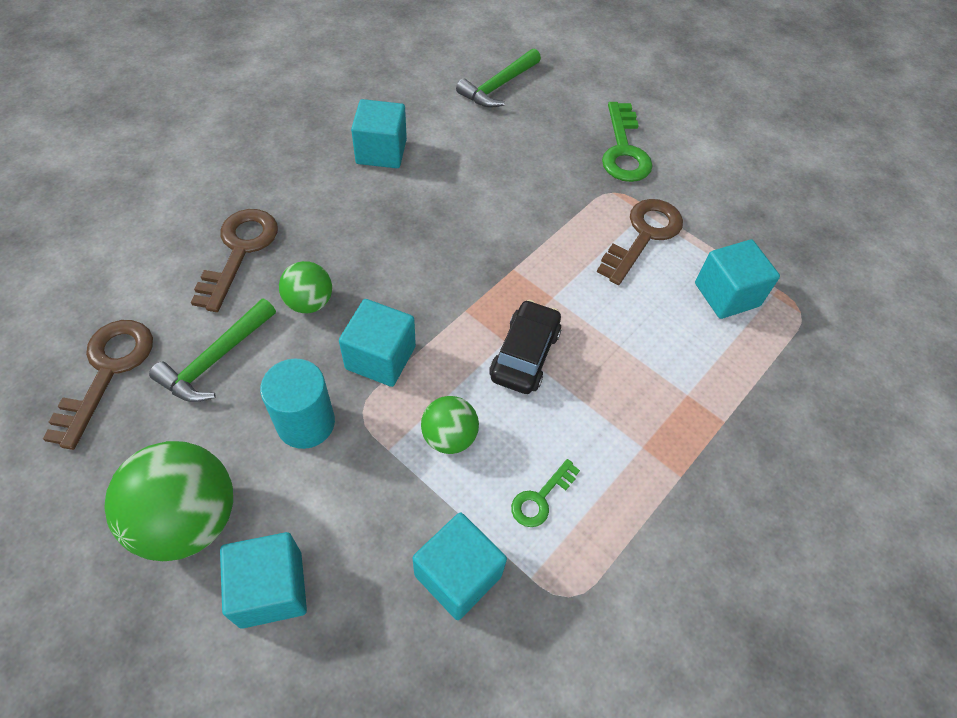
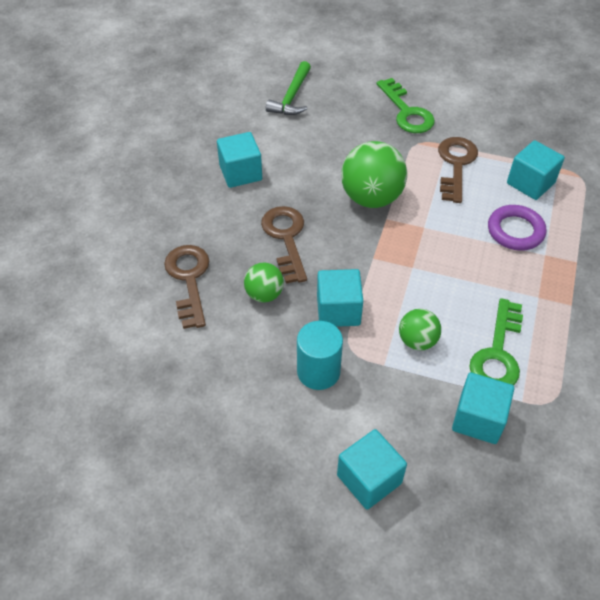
camera: 20 degrees left, 5 degrees down
brown key [43,320,153,450] -> brown key moved to [261,206,307,284]
green ball [105,441,233,561] -> green ball moved to [341,141,407,208]
green hammer [149,298,276,402] -> none
black car [489,300,561,394] -> none
green key [511,459,580,527] -> green key [469,298,523,385], size x1.83
none -> purple ring [488,205,546,251]

